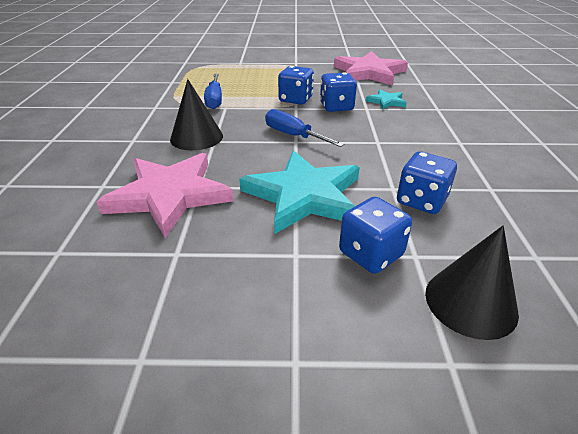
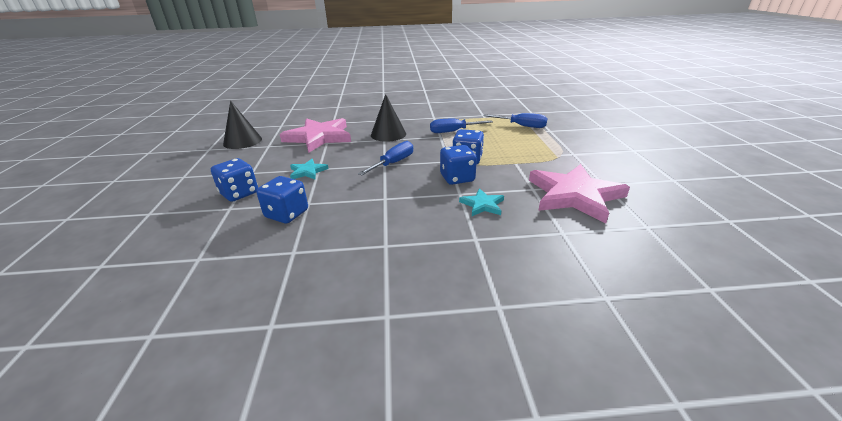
camera: 85 degrees right, 5 degrees down
turquoise star [239,151,360,234] -> turquoise star [290,159,329,179], size x0.46
black cone [425,226,519,340] -> black cone moved to [223,101,262,149]
none -> blue screwdriver [484,113,547,128]

